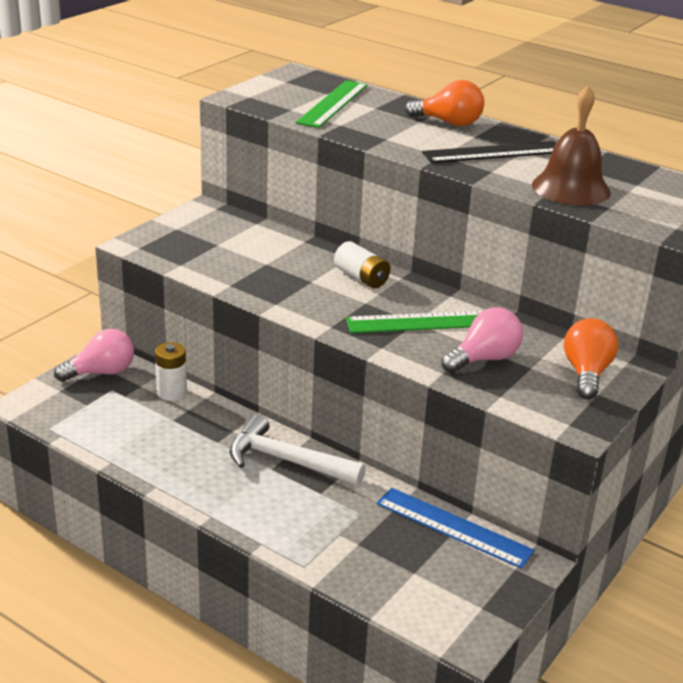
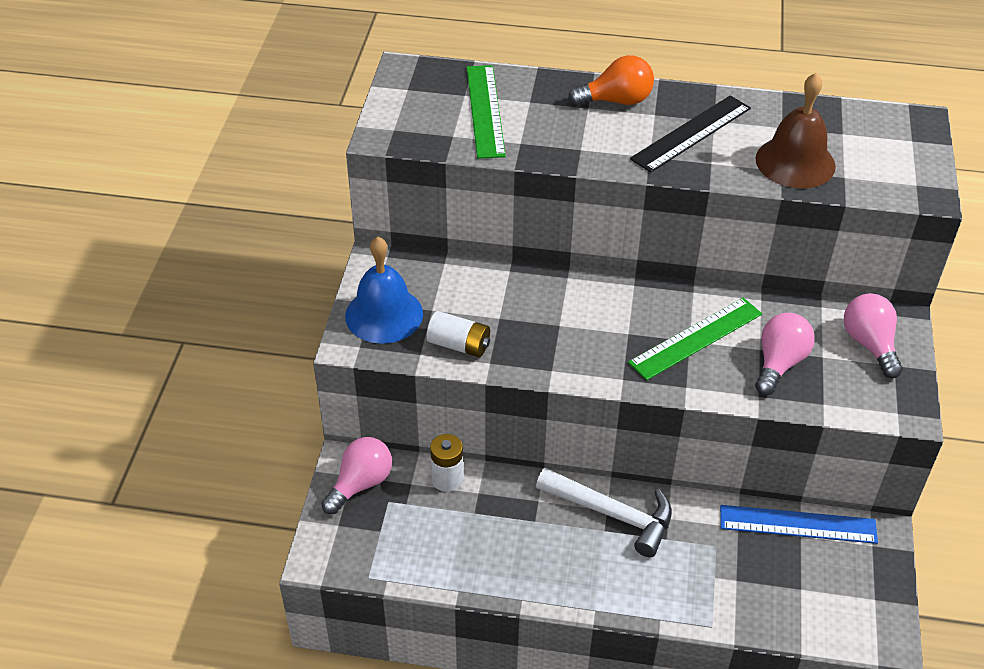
camera: 25 degrees left, 15 degrees up
white hammer [230,414,366,485] -> white hammer turned 150 degrees counterclockwise [536,468,672,557]
white battery [334,241,390,288] -> white battery moved to [427,311,490,357]
orange light bulb [564,318,618,399] -> pink light bulb [844,293,903,378]
none -> blue bell [345,237,423,344]

